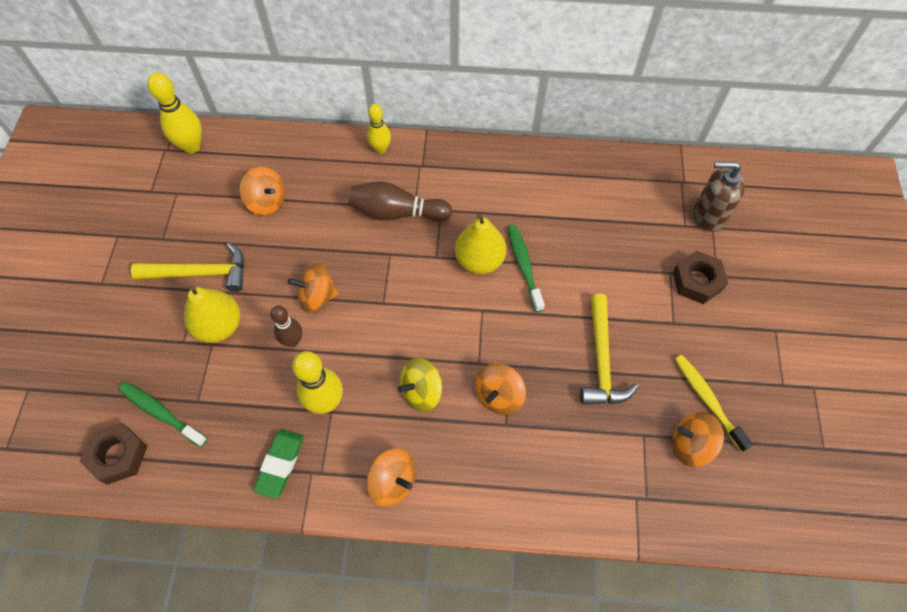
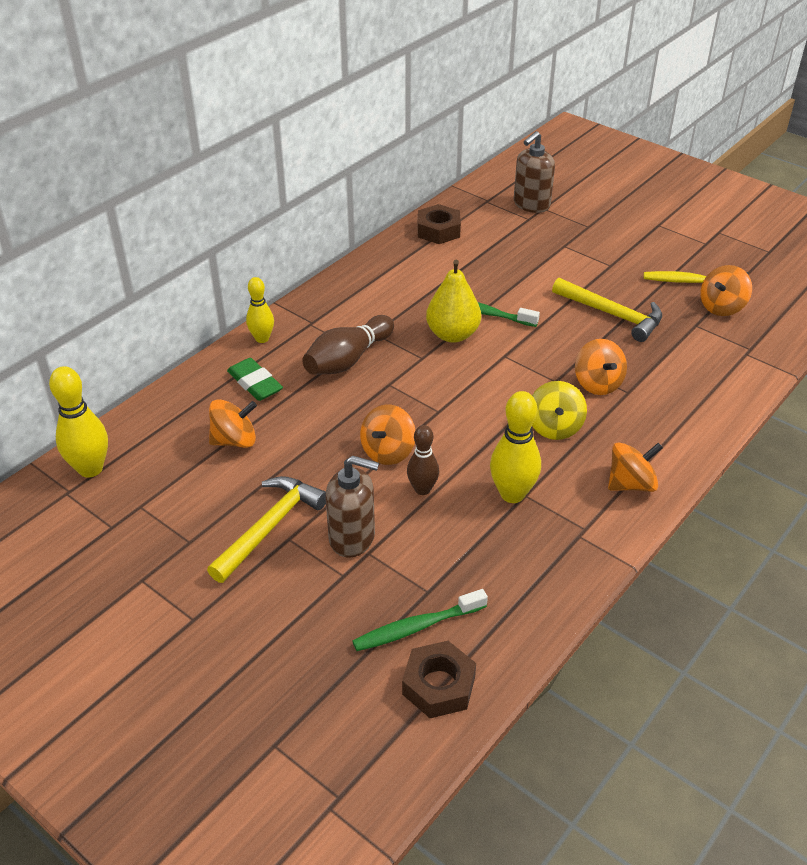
camera: 55 degrees left, 20 degrees down
yellow pear [184,285,240,343] -> brown soap dispenser [326,455,379,558]
green eraser [253,429,304,499] -> green eraser moved to [227,358,283,401]
brown nut [673,251,728,304] -> brown nut moved to [418,204,461,244]

